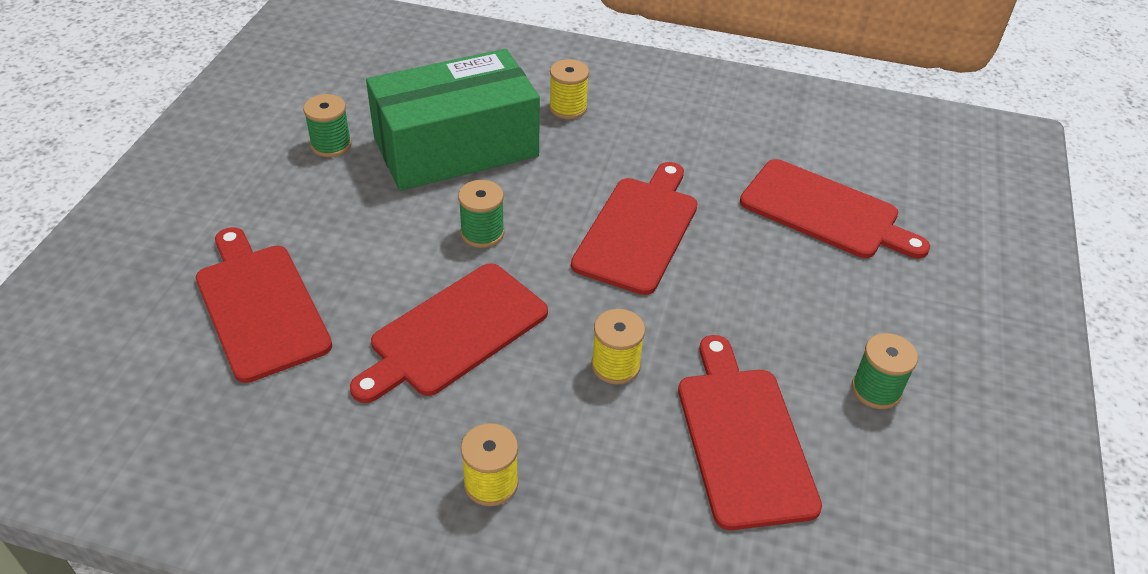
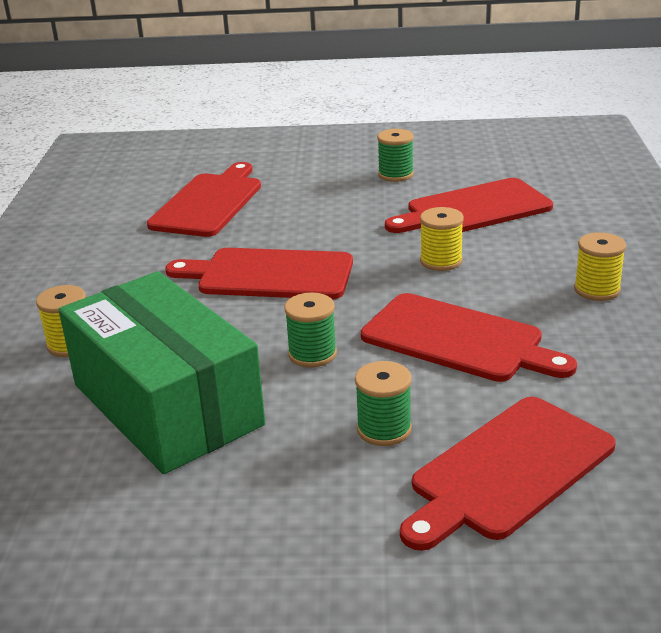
camera: 100 degrees left, 15 degrees down
green spool [303,94,352,157] -> green spool moved to [355,361,412,446]

